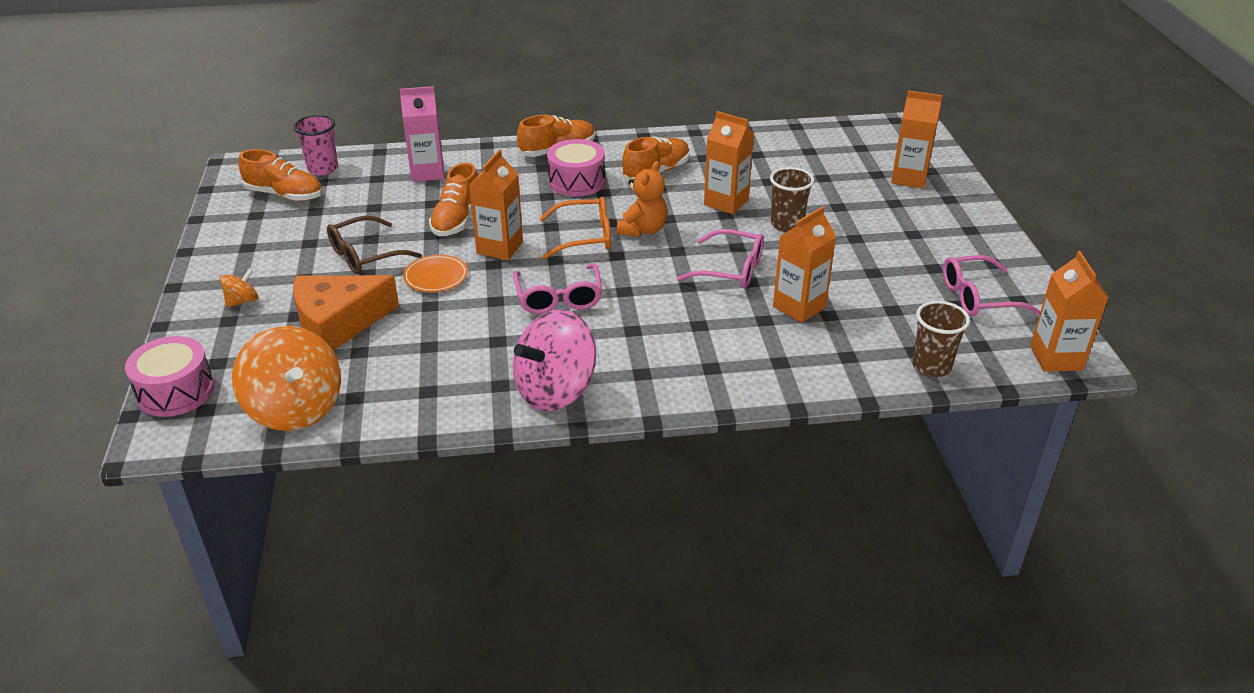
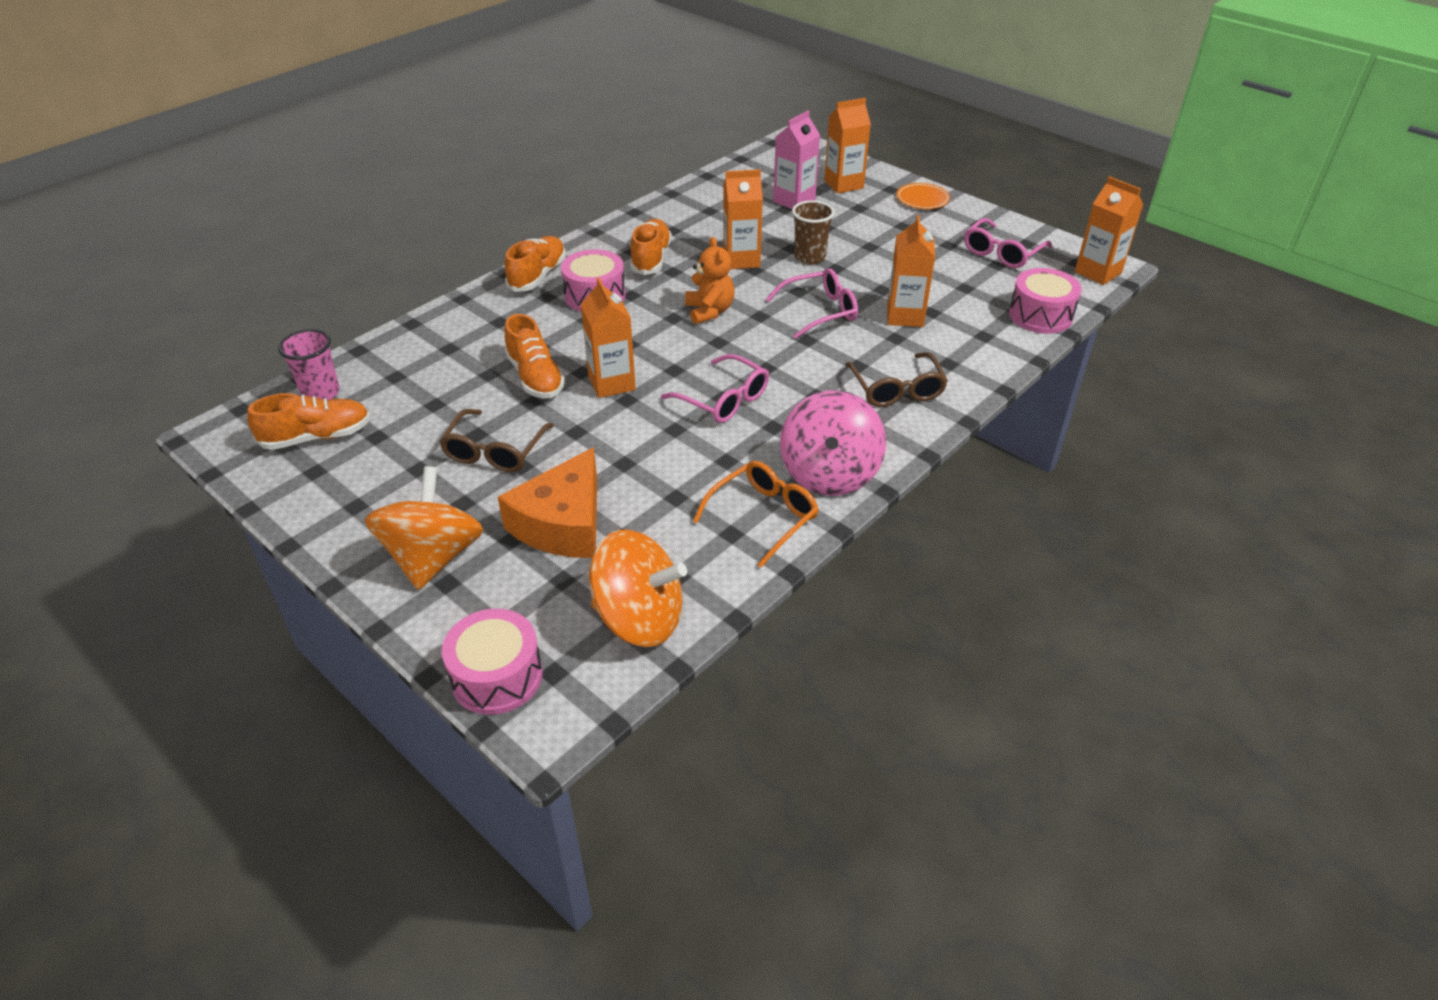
camera: 40 degrees left, 5 degrees up
orange spinning top [220,268,258,308] -> orange spinning top [365,466,483,590], size x2.19
pink carton [400,86,444,182] -> pink carton moved to [773,110,820,209]
orange plate [403,255,468,292] -> orange plate moved to [896,183,950,209]
orange glasses [539,197,611,259] -> orange glasses moved to [693,461,819,568]
brown cup [912,301,970,377] -> pink drum [1009,268,1082,334]
none -> brown glasses [845,352,948,407]

